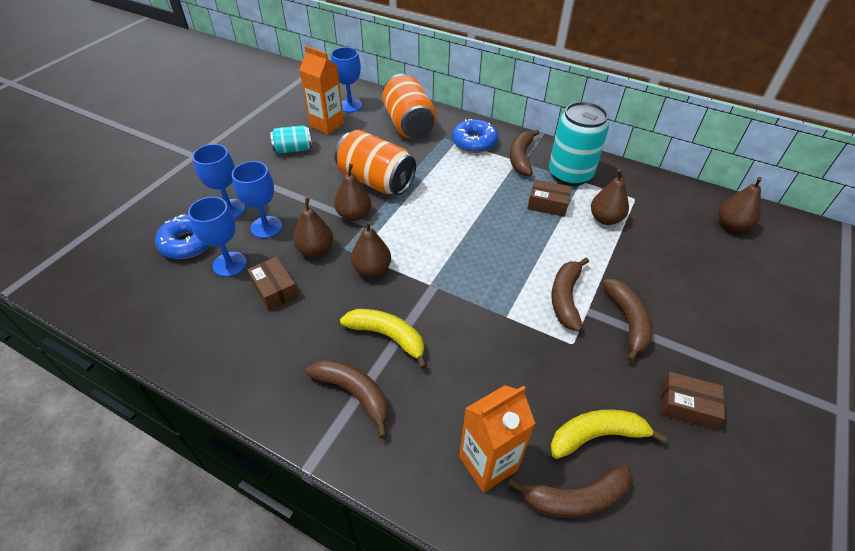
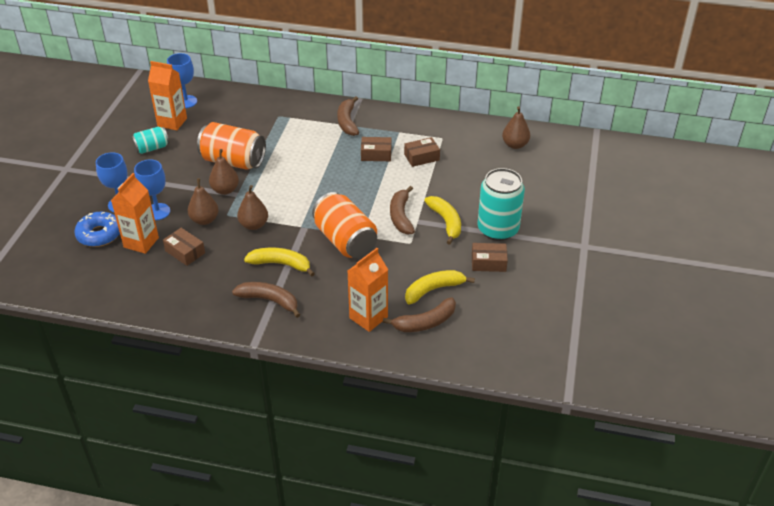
camera: 15 degrees left, 5 degrees down
blue goblet [188,197,247,277] -> orange carton [111,173,159,254]
orange can [382,74,437,138] -> orange can moved to [312,192,377,258]
blue donut [452,119,498,153] -> none
turquoise can [549,102,609,186] -> turquoise can moved to [478,168,525,241]
brown pear [591,169,629,225] -> brown box [404,137,440,167]
brown banana [602,279,653,362] -> yellow banana [424,196,461,245]

